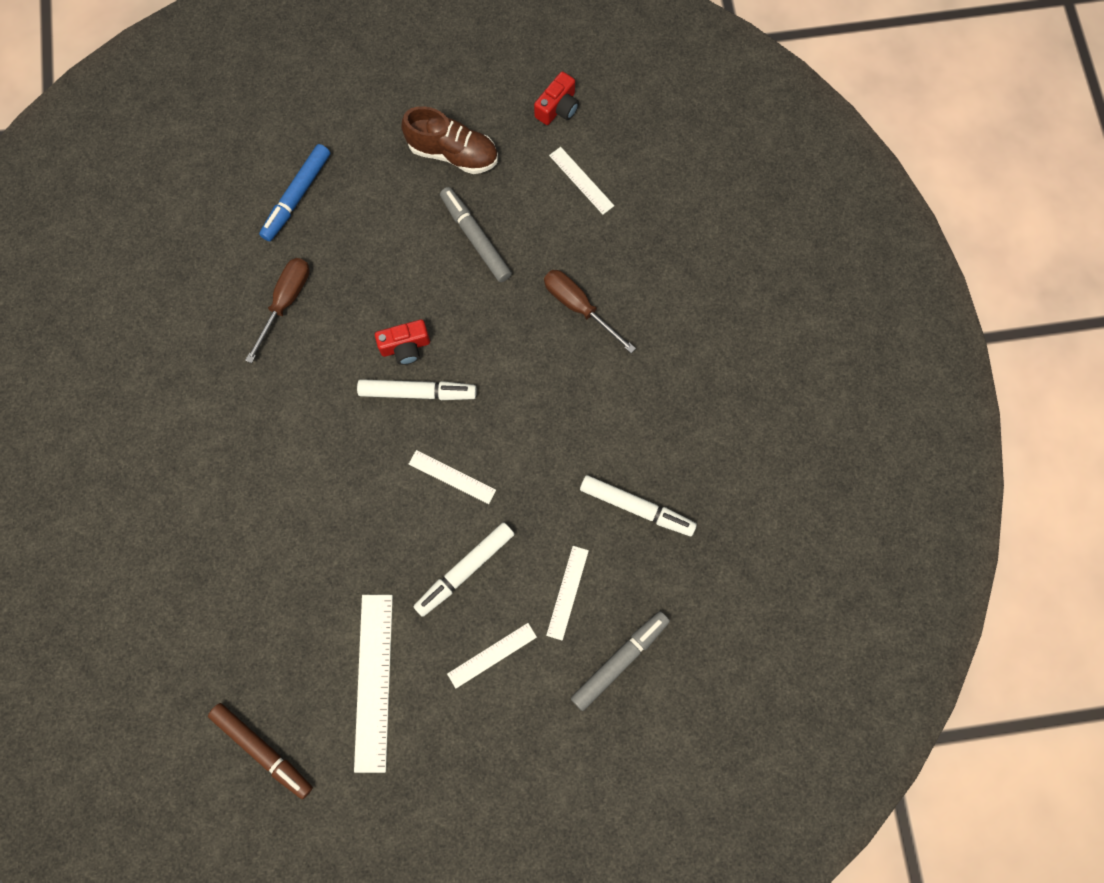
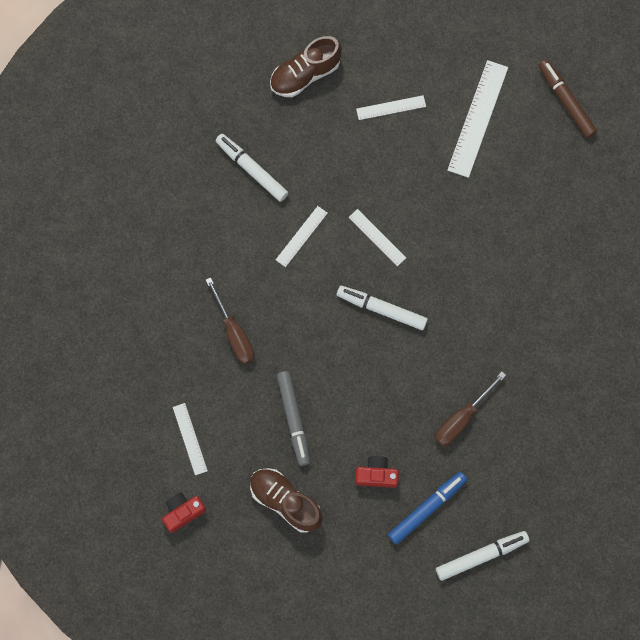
camera: 160 degrees left, 0 degrees up
red camera [375,320,430,365] -> red camera moved to [355,456,399,488]
white marker [413,522,514,617] -> white marker moved to [436,531,529,581]
white ruler [546,546,589,641] -> white ruler moved to [276,206,328,267]
grey marker [571,611,670,711] -> brown shoe [270,36,342,97]

